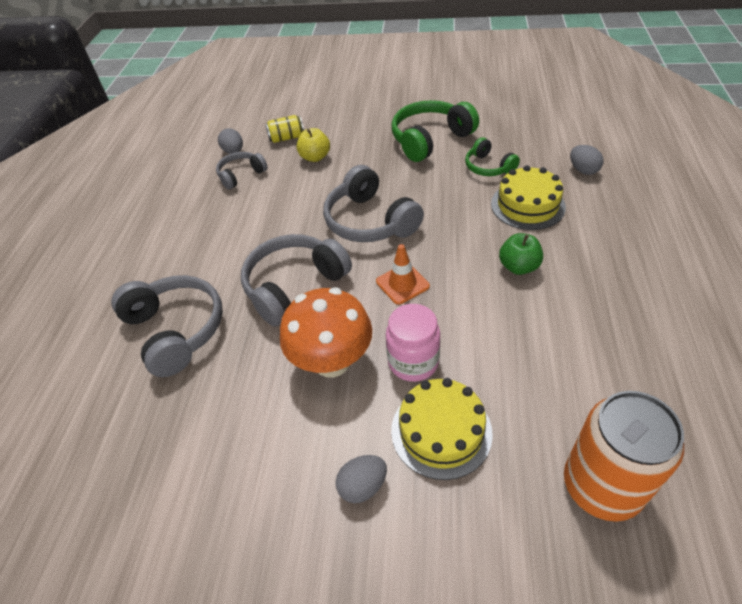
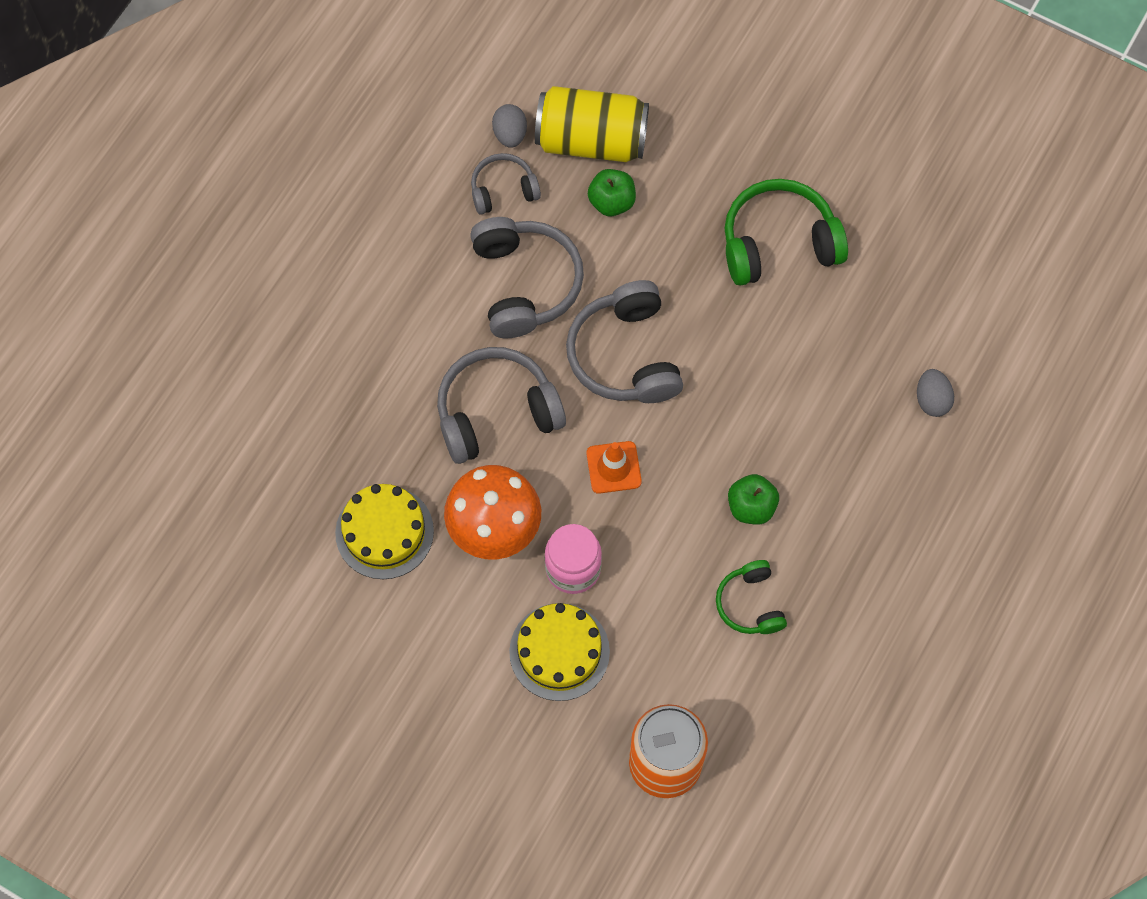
camera: 20 degrees right, 20 degrees up
grey headphones [111,275,223,377] -> grey headphones moved to [470,217,584,338]
yellow can [265,115,304,143] -> yellow can [535,86,649,162], size x2.03
yellow apple [297,128,330,162] -> green apple [588,169,636,216]
grey egg [336,455,387,503] -> none
green headphones [465,137,520,176] -> green headphones moved to [716,560,787,634]
yellow cake [491,165,566,230] -> yellow cake moved to [335,484,434,579]

